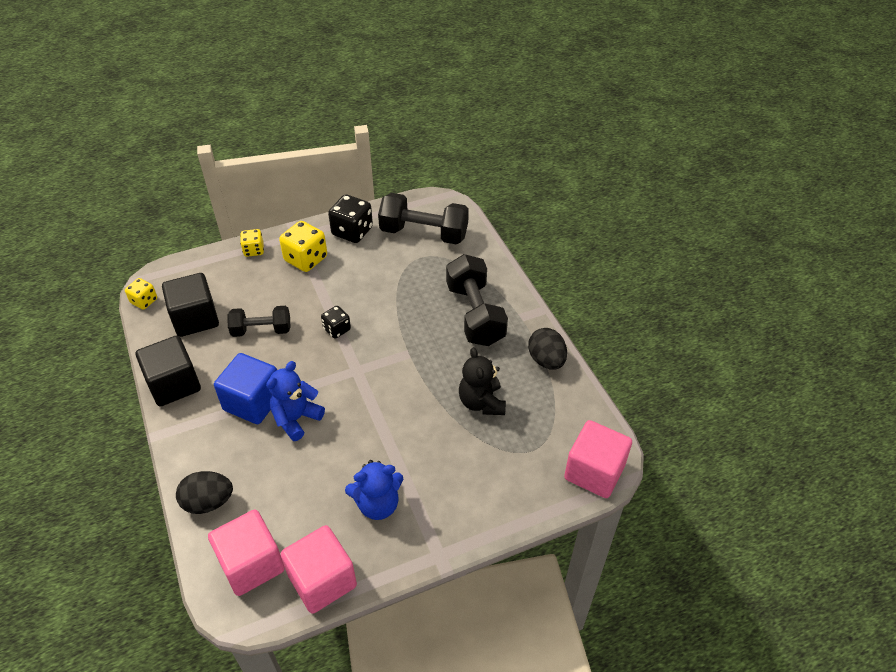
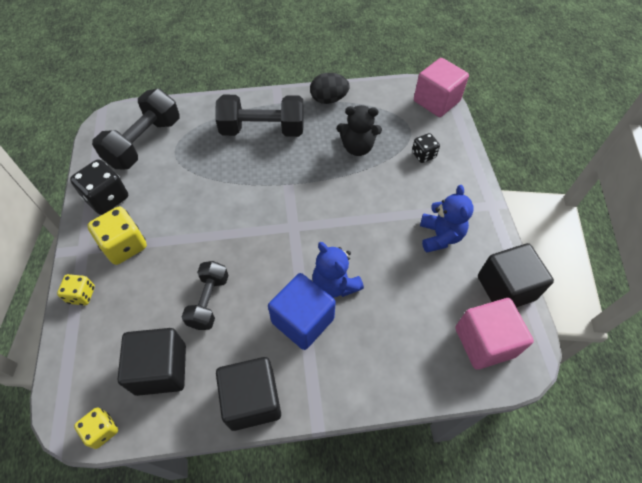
camera: 75 degrees left, 10 degrees up
black egg [176,471,233,514] -> none
pink cube [281,525,357,614] -> black cube [478,243,554,307]
black dice [321,306,351,339] -> black dice moved to [412,133,440,163]

